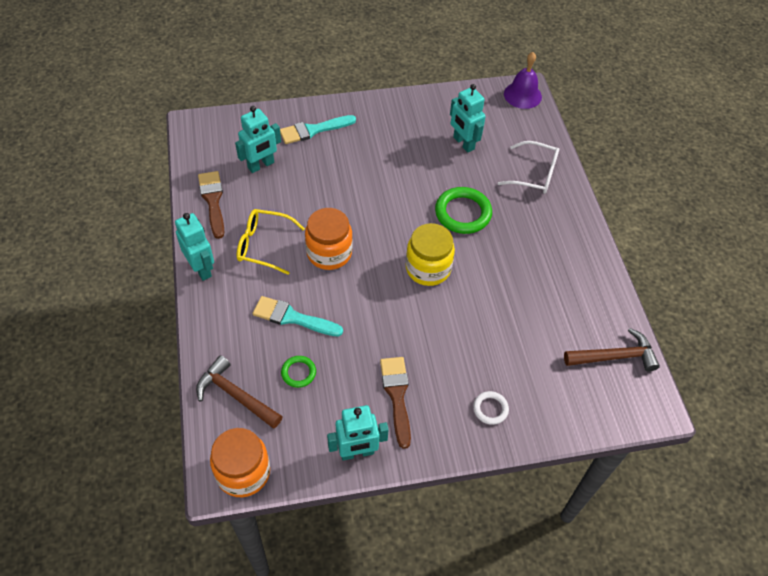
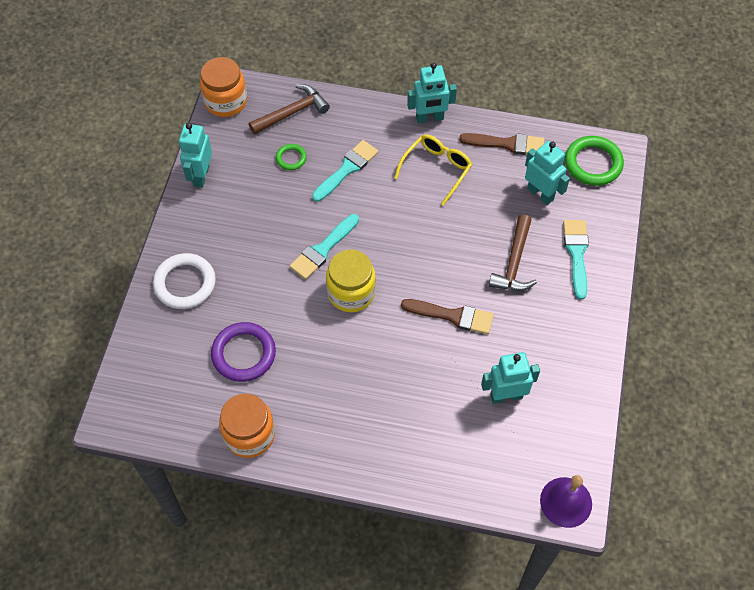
camera: 115 degrees right, 5 degrees up
turquoise robot [235,106,281,173] -> turquoise robot turned 150 degrees clockwise [525,141,570,205]
orange jar [305,208,353,270] -> orange jar moved to [219,393,275,458]
brown brush [380,357,411,449] -> brown brush moved to [401,299,494,334]
green ring [435,187,492,234] -> green ring moved to [565,136,624,186]
white ring [473,391,509,425] -> white ring [153,253,216,309], size x1.88
white glasses [498,141,559,194] -> none
brown hammer [564,328,660,372] -> brown hammer moved to [489,214,537,291]
none -> purple ring [211,322,276,382]
none -> turquoise brush [290,214,359,280]

